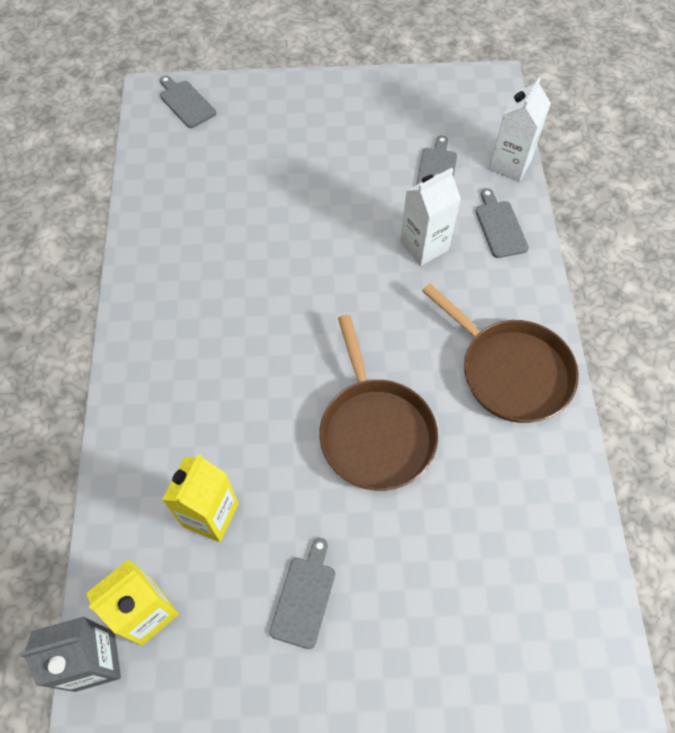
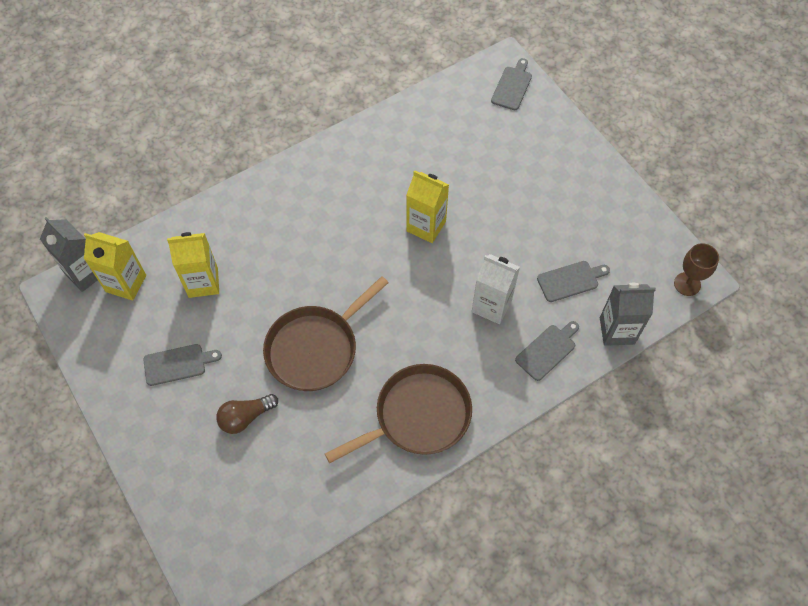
camera: 60 degrees right, 0 degrees up
brown pan [422,284,579,423] -> brown pan turned 135 degrees counterclockwise [325,364,472,463]
white carton [489,77,551,182] -> grey carton [600,283,656,346]
none -> brown light bulb [216,394,278,434]
none -> yellow carton [406,170,449,243]
none -> brown goblet [674,243,719,296]

